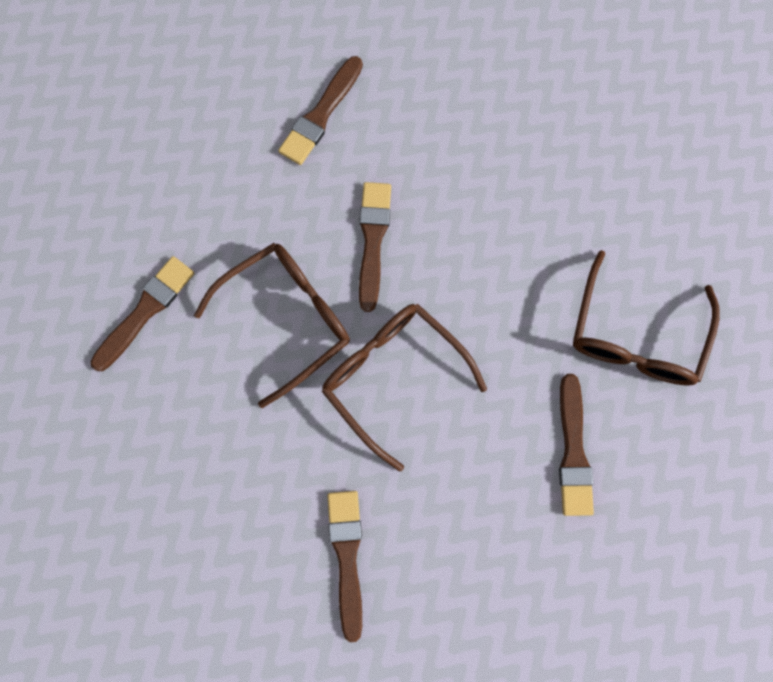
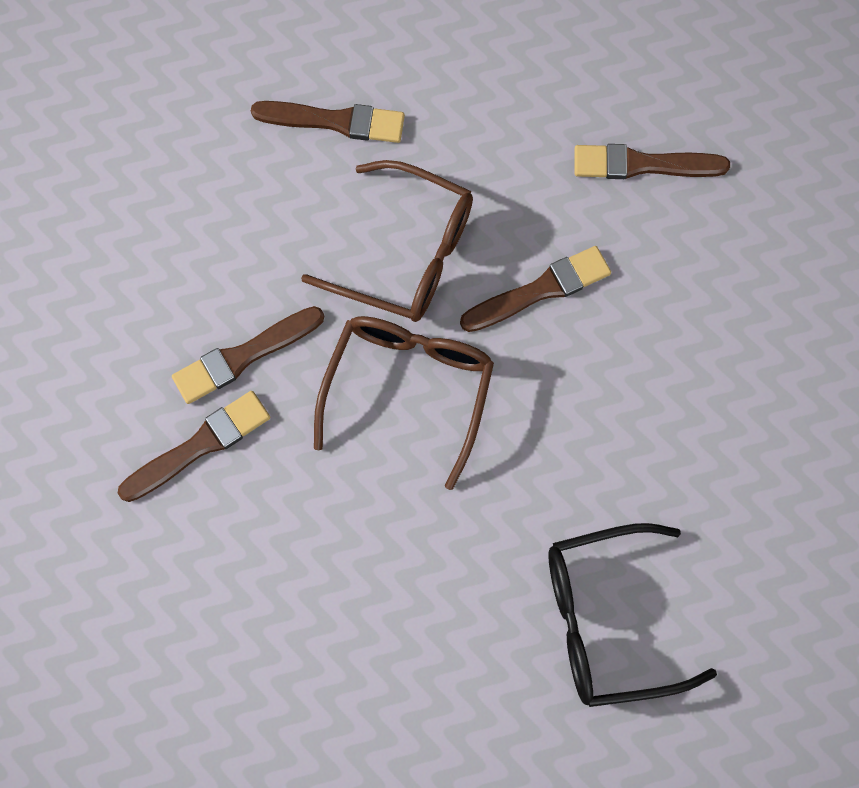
camera: 60 degrees right, 5 degrees down
brown brush [559,374,594,516] -> brown brush moved to [172,306,324,404]
brown glasses [573,250,720,386] -> black glasses [548,523,717,707]

